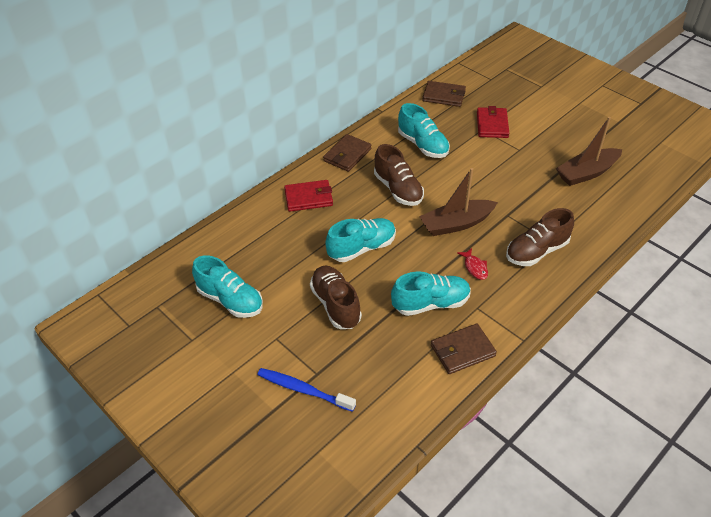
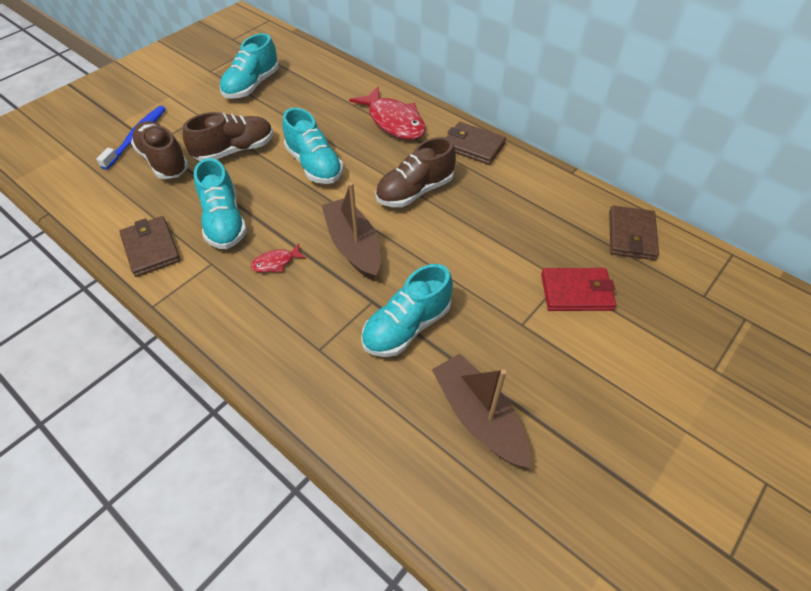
camera: 85 degrees right, 5 degrees up
red wallet [284,180,333,212] -> red fish [349,87,426,140]
turquoise shoe [398,103,450,158] -> turquoise shoe moved to [361,264,453,357]
brown shoe [506,208,574,266] -> brown shoe moved to [131,121,189,179]

